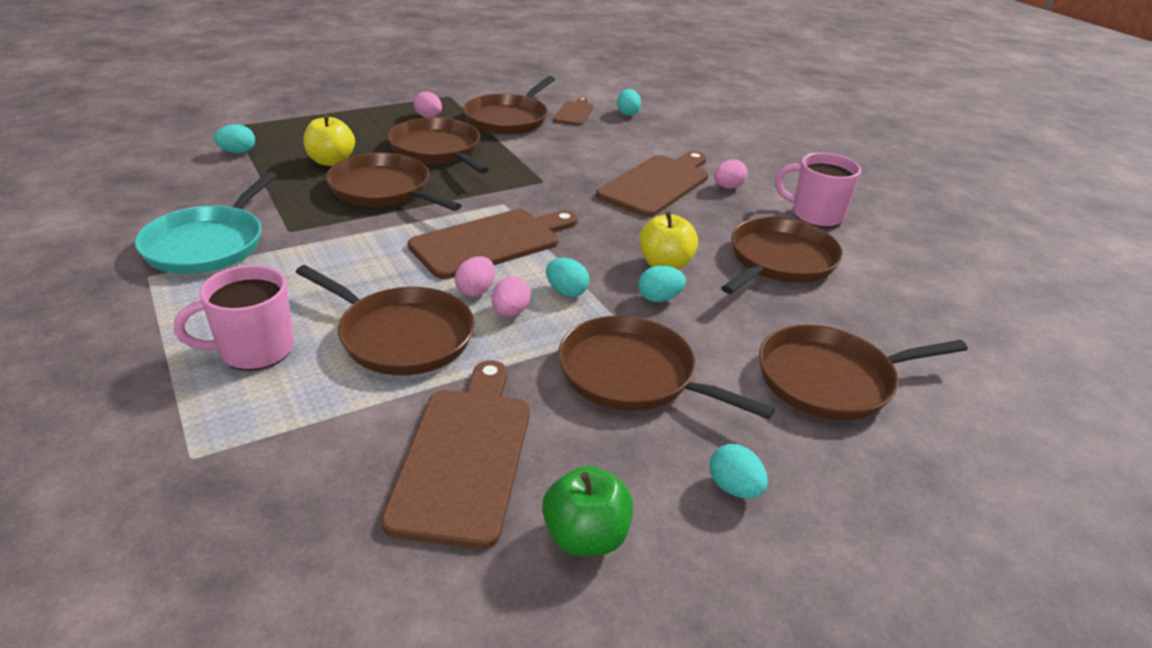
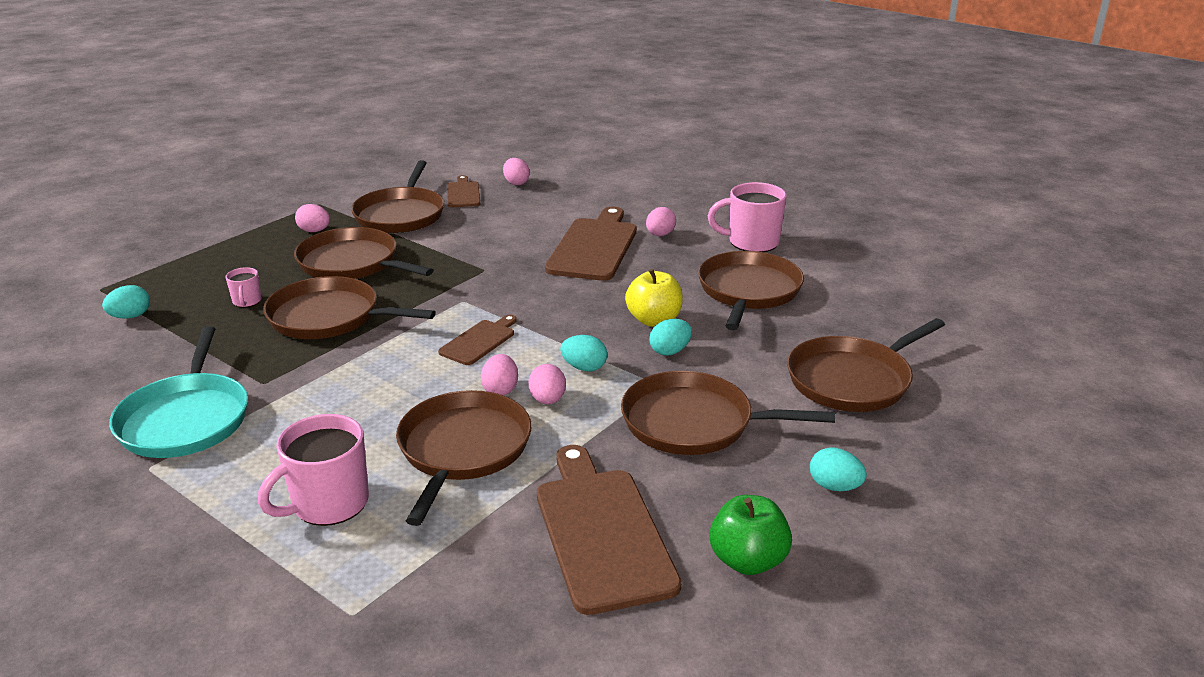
camera: 20 degrees left, 5 degrees down
brown pan [296,265,475,375] -> brown pan turned 90 degrees counterclockwise [396,390,532,526]
yellow apple [304,115,355,166] -> pink mug [226,267,261,307]
brown cutting board [408,209,578,279] -> brown cutting board [438,315,517,365], size x0.53
turquoise egg [617,89,641,116] -> pink egg [503,158,530,185]

